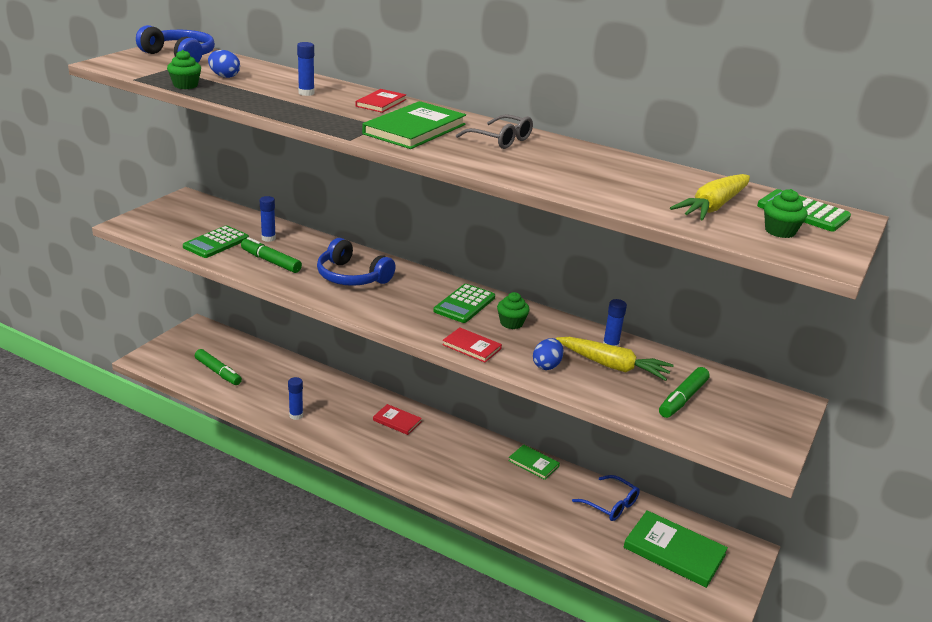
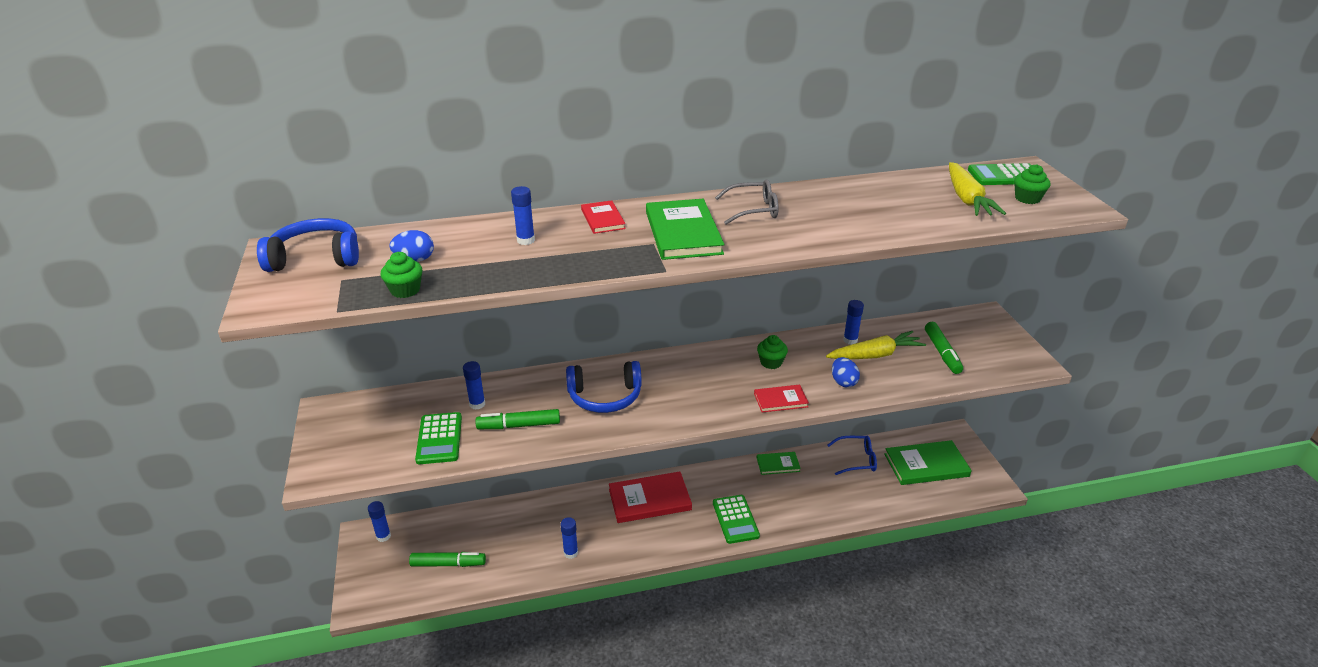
camera: 40 degrees left, 5 degrees up
red book [373,404,422,435] -> red book [609,471,692,523], size x1.82
green calculator [433,284,495,323] -> green calculator moved to [713,495,760,544]
none -> blue glue stick [368,501,391,542]

